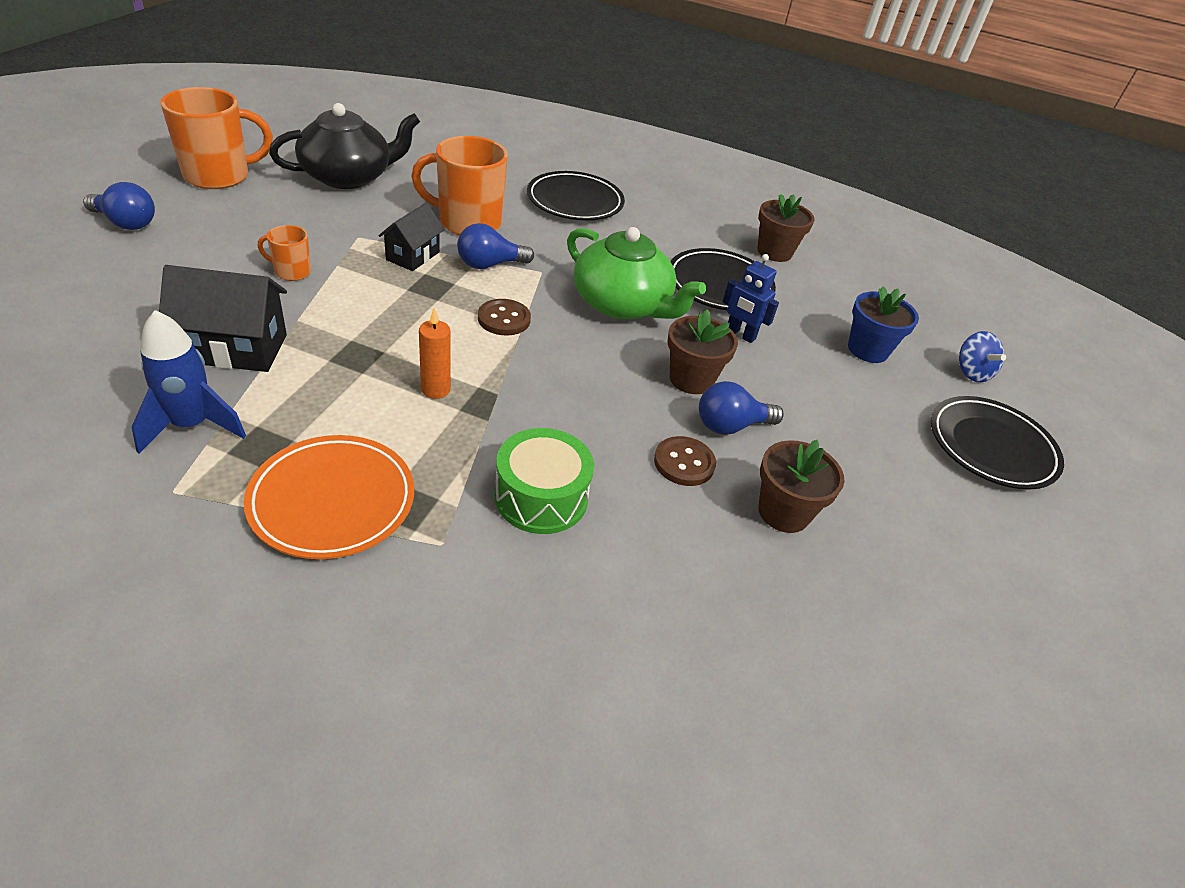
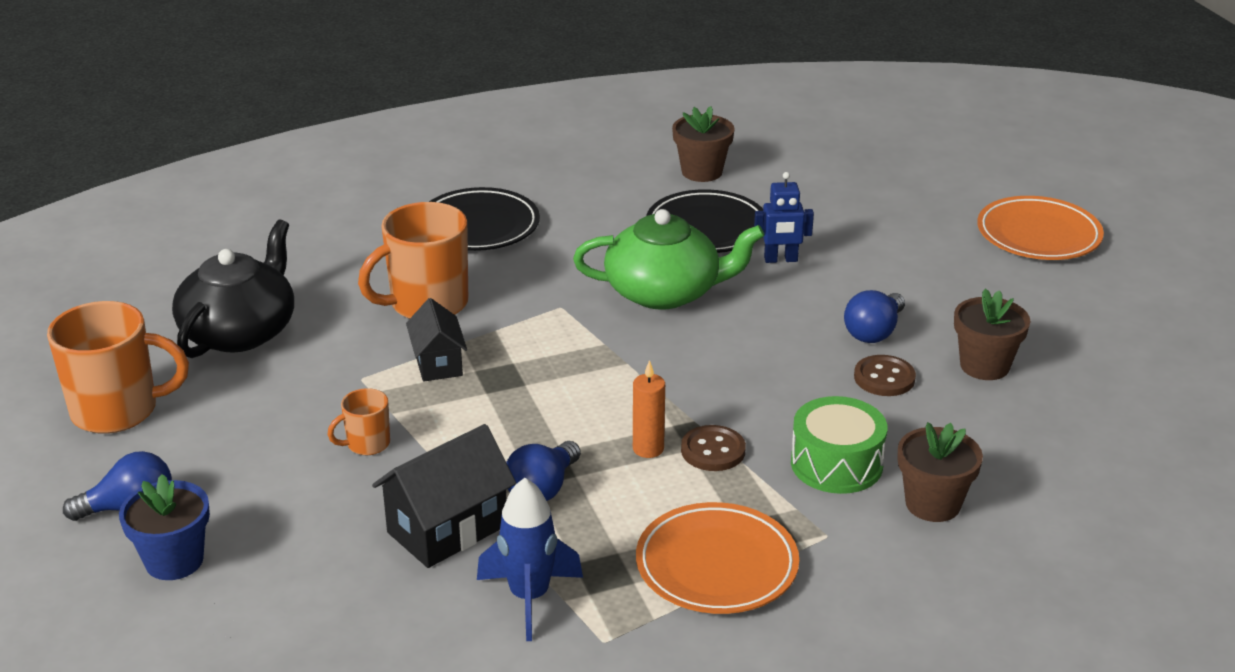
camera: 35 degrees left, 10 degrees down
orange mug [160,87,273,189] -> orange mug turned 60 degrees clockwise [47,301,189,434]
blue light bulb [457,223,534,269] -> blue light bulb moved to [506,441,581,501]
brown button [478,299,531,335] -> brown button moved to [681,425,746,471]
brown flower pot [668,309,738,394] -> brown flower pot moved to [898,422,983,522]
blue flower pot [848,286,919,363] -> blue flower pot moved to [119,474,210,580]
black plate [931,396,1064,490] -> orange plate [977,196,1104,260]
blue spinning top [959,331,1006,382] -> none

